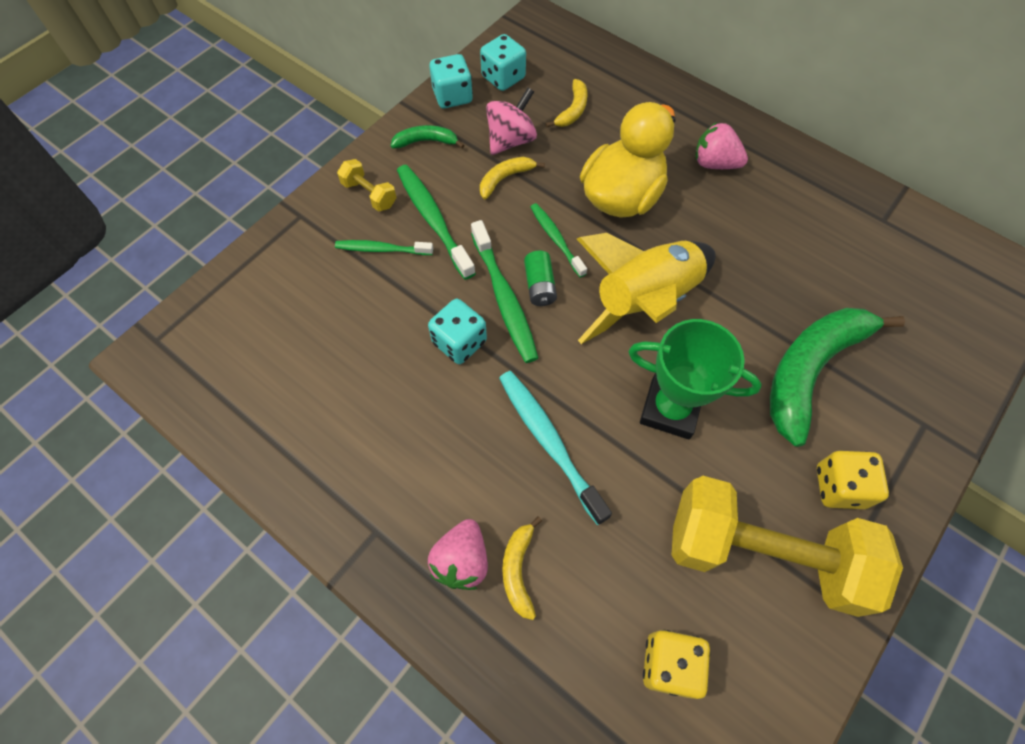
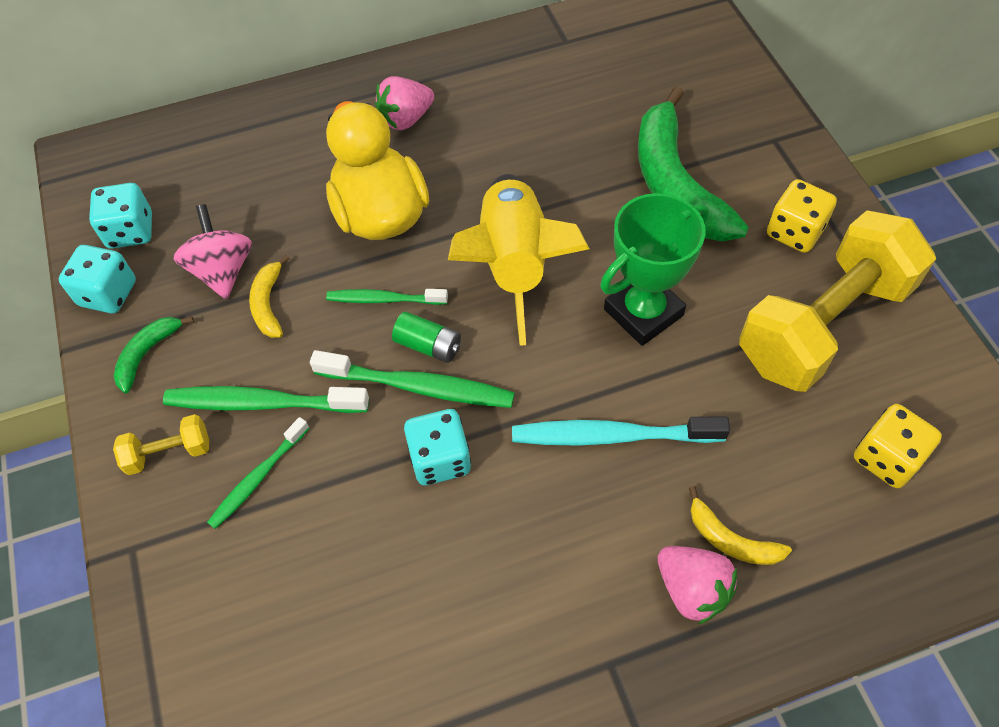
camera: 55 degrees left, 5 degrees down
yellow banana [546,79,588,127] -> none

